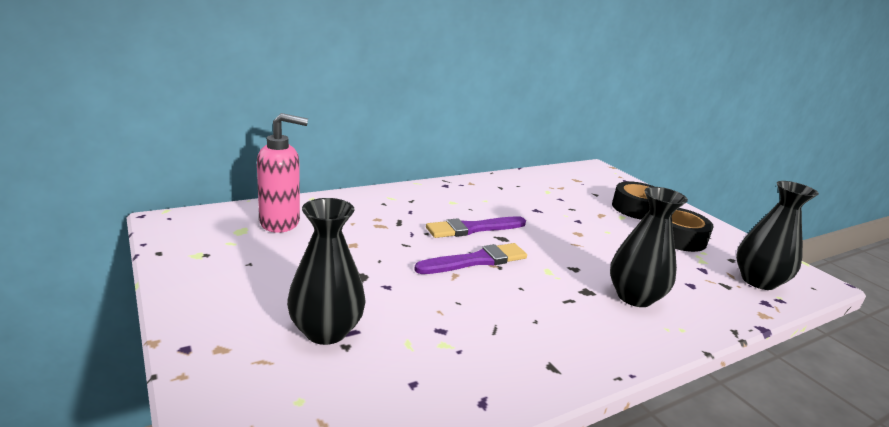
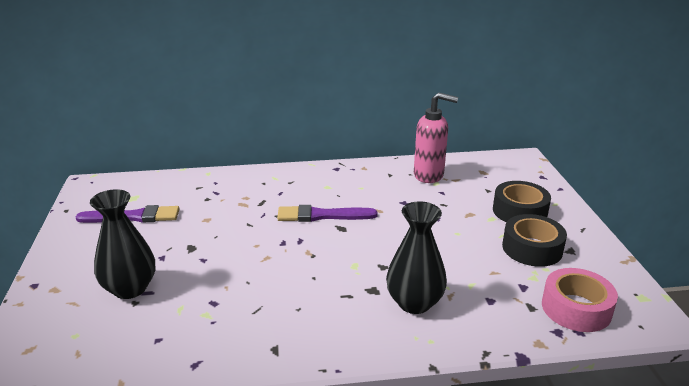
camera: 25 degrees right, 5 degrees up
pink soap dispenser [257,113,308,233] -> pink soap dispenser moved to [414,92,458,183]
purple brush [414,243,527,274] -> purple brush moved to [76,205,179,223]
black vase [736,181,819,290] -> pink tape [542,268,618,332]

